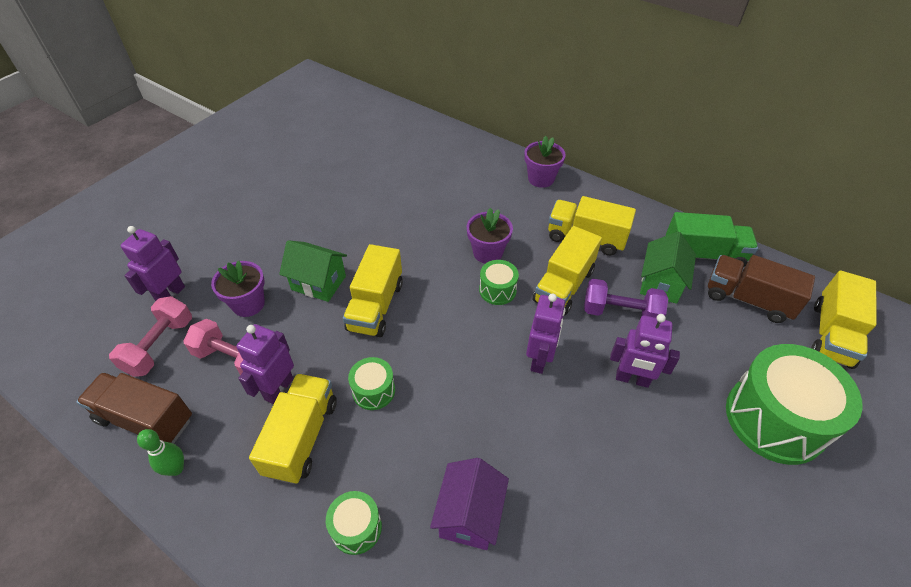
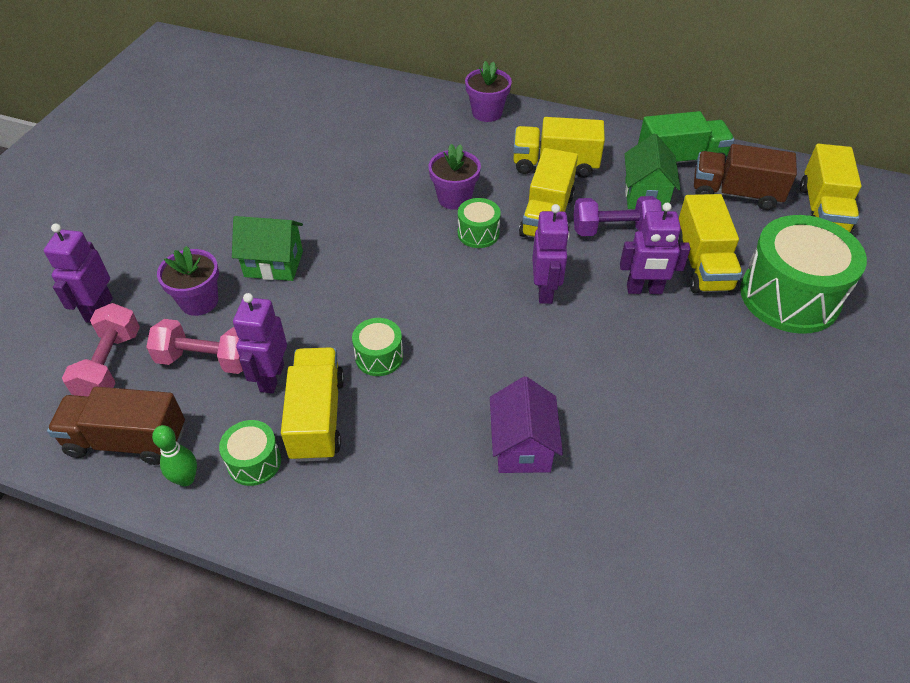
camera: 15 degrees left, 0 degrees up
green drum [326,491,382,555] -> green drum moved to [219,420,281,486]
yellow truck [343,244,403,337] -> yellow truck moved to [678,194,742,293]

